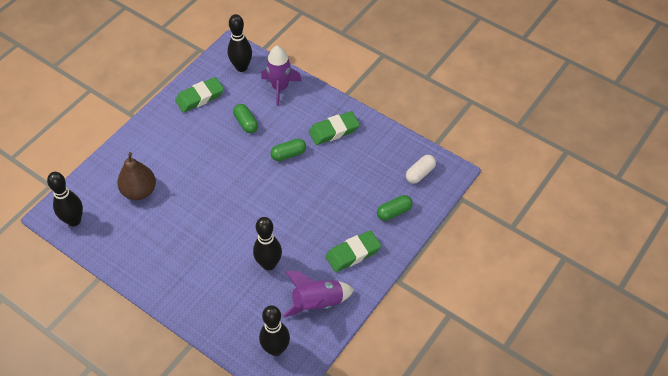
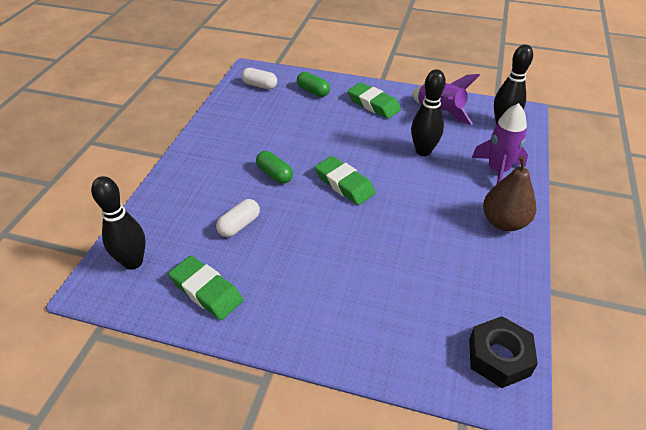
camera: 110 degrees left, 10 degrees down
black bowling pin [47,172,83,226] -> black nut [469,316,538,388]
brown pear [117,152,156,200] -> brown pear moved to [483,156,536,231]
green capsule [233,104,258,133] -> white capsule [216,199,260,237]
purple rocket [261,46,302,106] -> purple rocket moved to [472,103,528,184]
green eraser [309,111,360,145] -> green eraser moved to [315,156,376,205]

